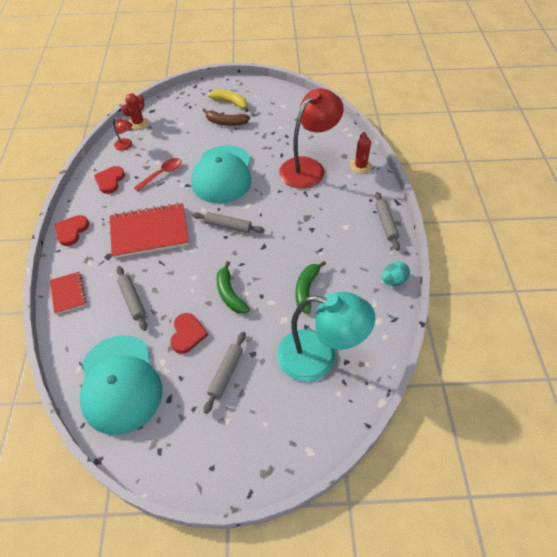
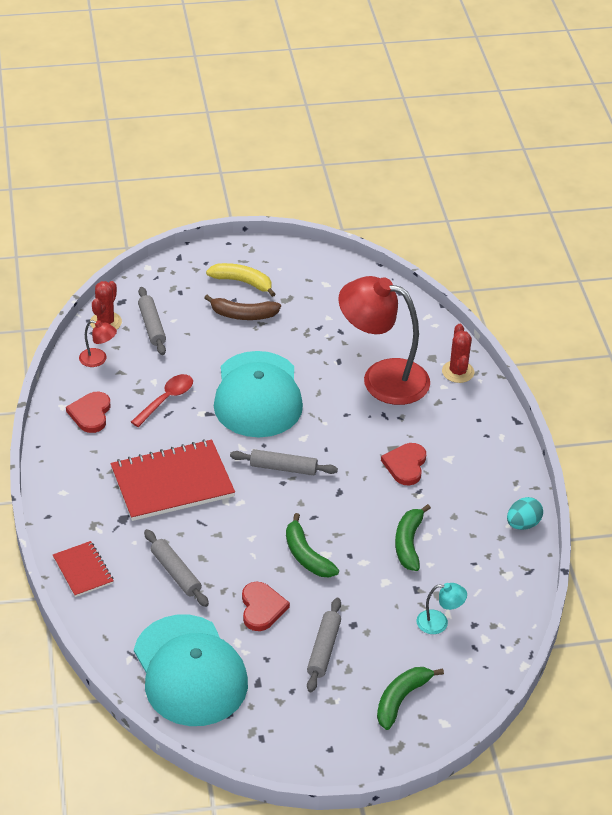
camera: 10 degrees left, 10 degrees down
red heart [55,215,89,246] -> red heart moved to [381,443,426,485]
turquoise lamp [277,292,375,382] -> turquoise lamp [416,583,467,634], size x0.42
red lamp [279,88,344,189] -> red lamp turned 105 degrees counterclockwise [338,276,430,405]
grey rolling pin [375,192,400,251] -> grey rolling pin moved to [138,287,166,355]
none -> green banana [377,667,444,730]

